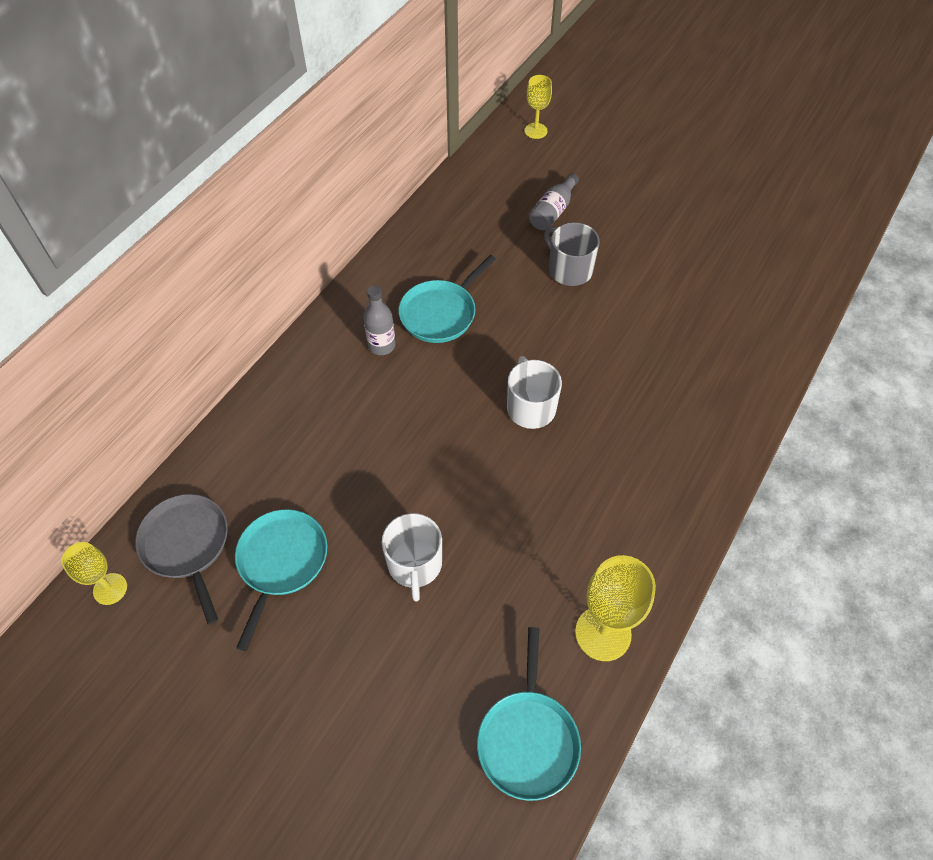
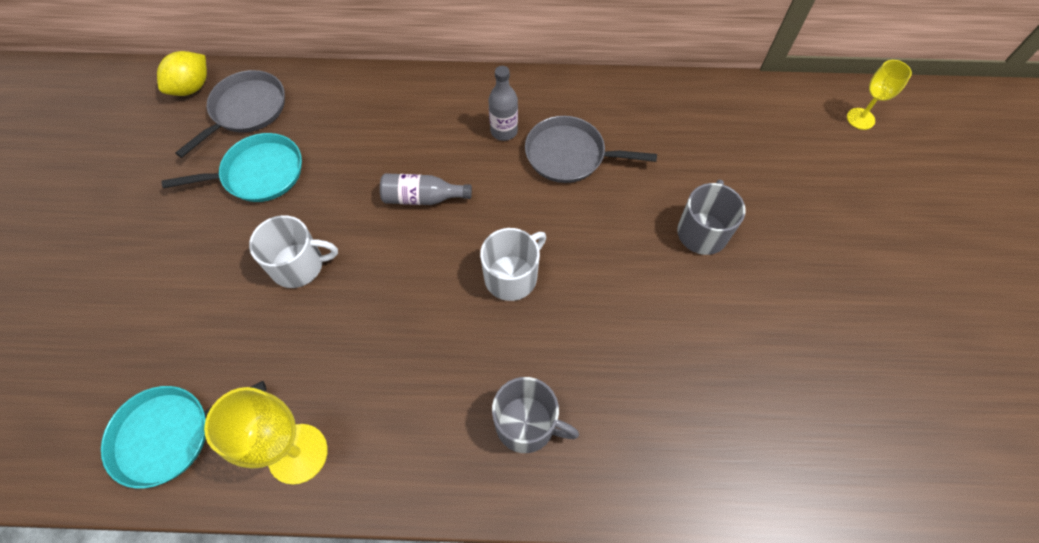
camera: 60 degrees right, 5 degrees up
yellow goblet [61,542,127,605] -> yellow lemon [157,51,207,96]
white mug [382,513,442,602] -> white mug turned 150 degrees counterclockwise [249,215,338,288]
turquoise pan [399,255,496,343] -> grey pan [525,116,657,183]
grey bottle [529,173,579,231] -> grey bottle moved to [380,173,472,205]
none -> grey mug [492,377,579,453]

